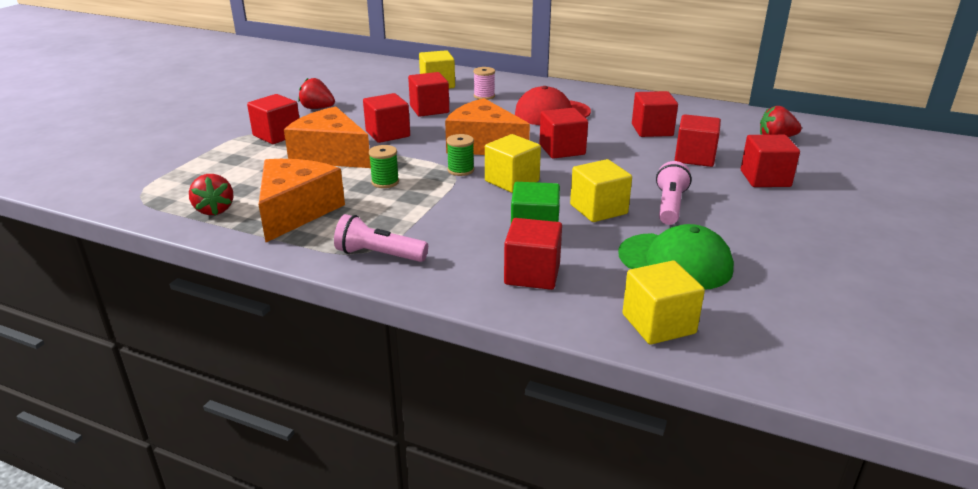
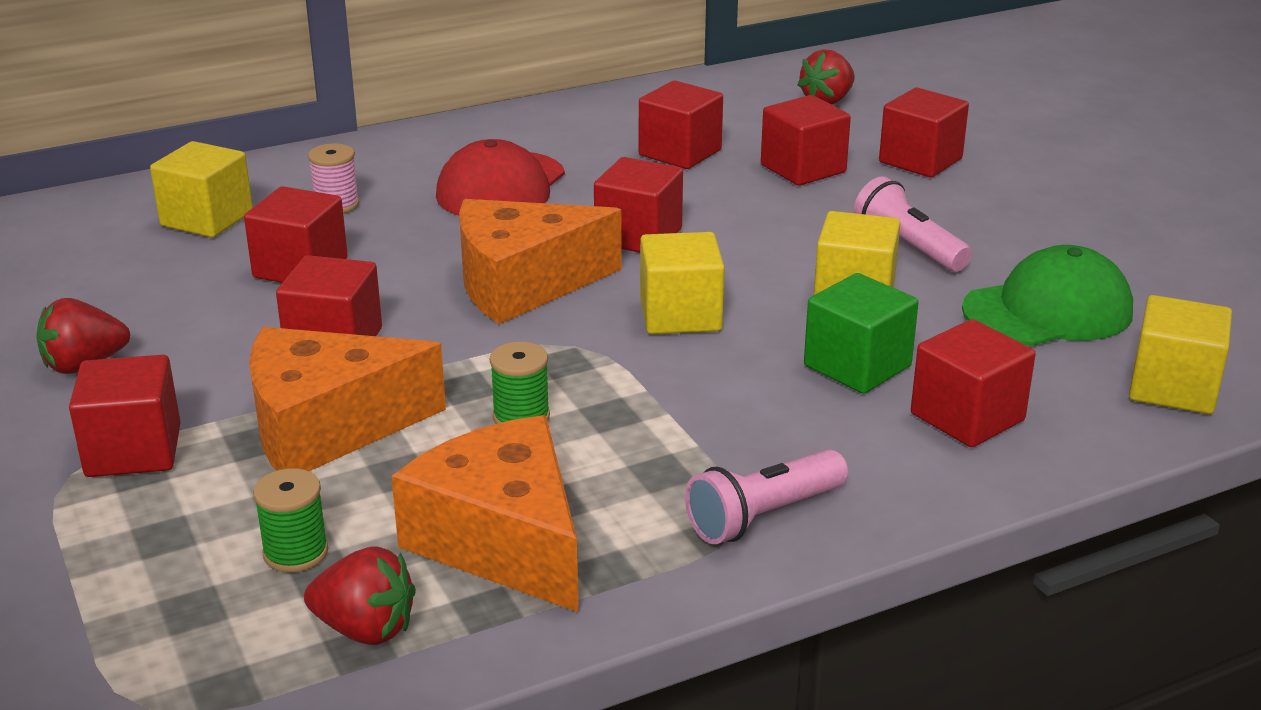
camera: 50 degrees left, 0 degrees up
green spool [447,134,474,176] -> green spool moved to [253,468,328,572]

